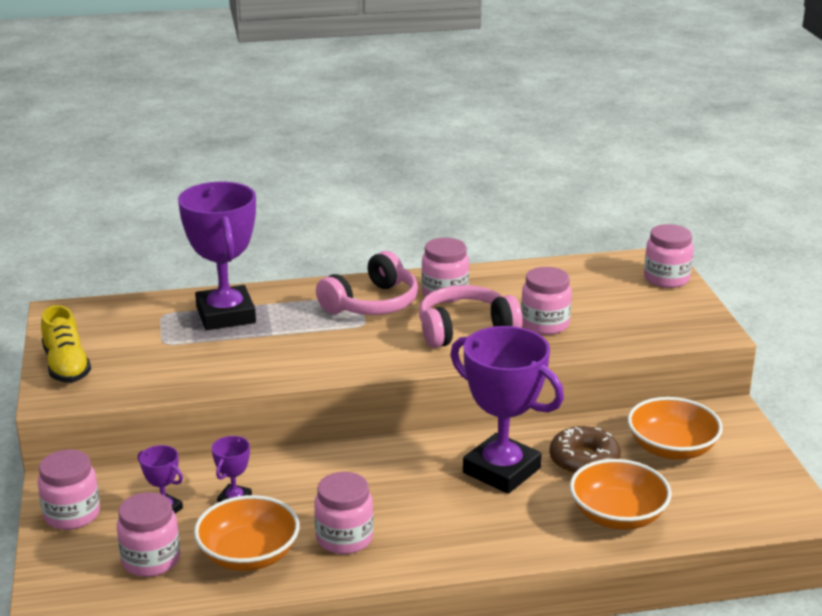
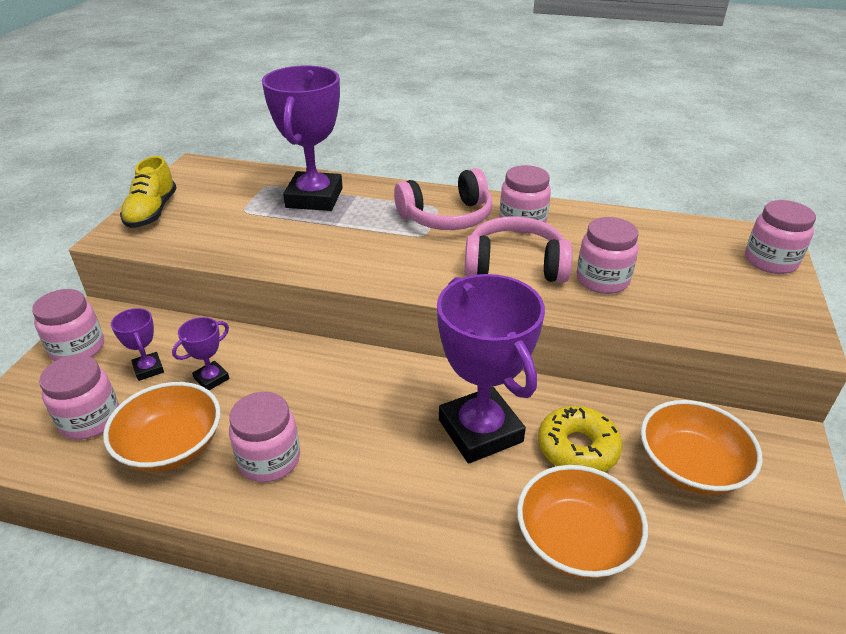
camera: 25 degrees right, 10 degrees up
brown donut [549,426,621,475] -> yellow donut [538,406,622,472]

